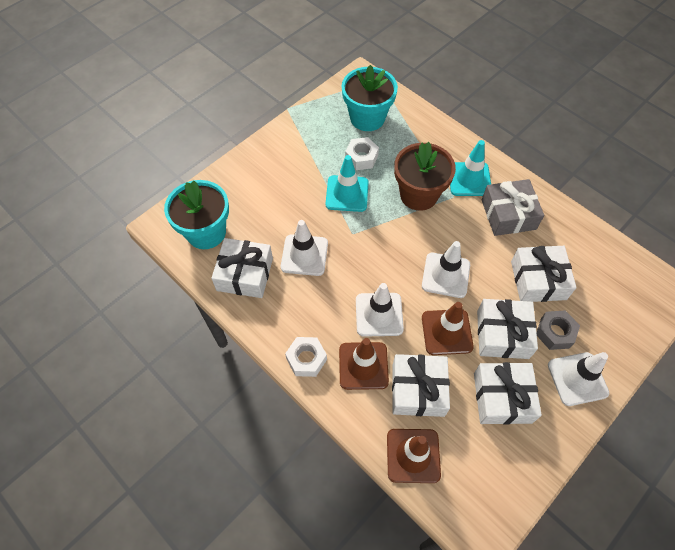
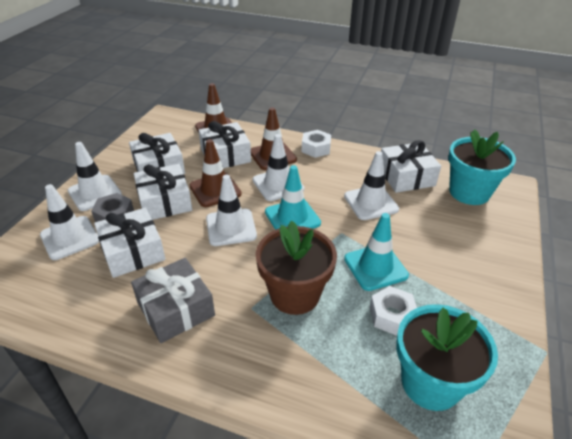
camera: 155 degrees right, 20 degrees down
turquoise traffic cone [450,140,491,196] -> turquoise traffic cone moved to [265,165,321,230]
none -> white traffic cone [40,184,99,260]

